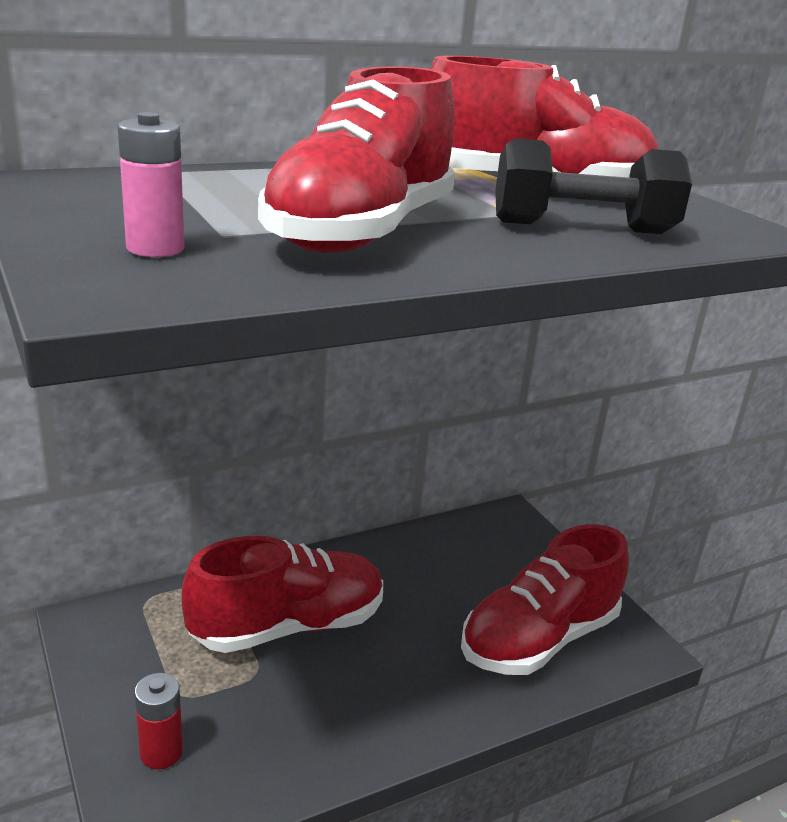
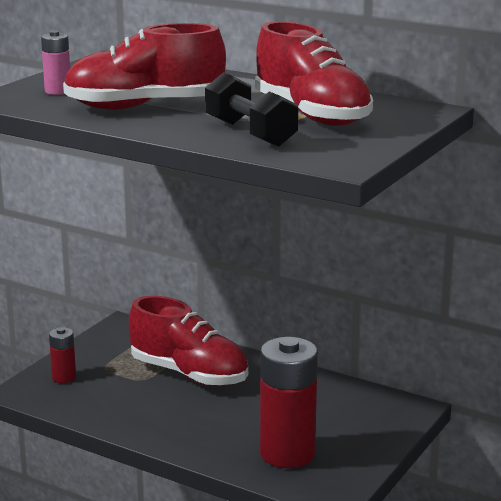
camera: 60 degrees right, 5 degrees down
red shoe [461,524,629,675] -> red battery [260,337,318,468]

